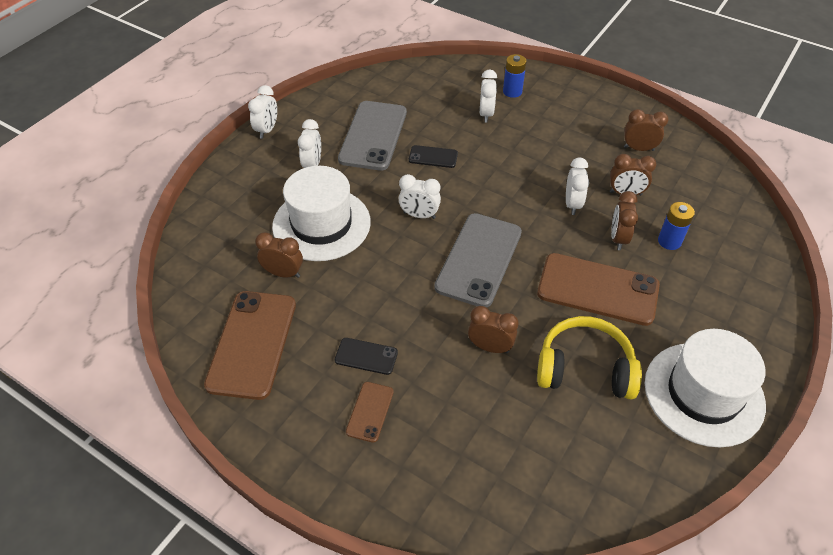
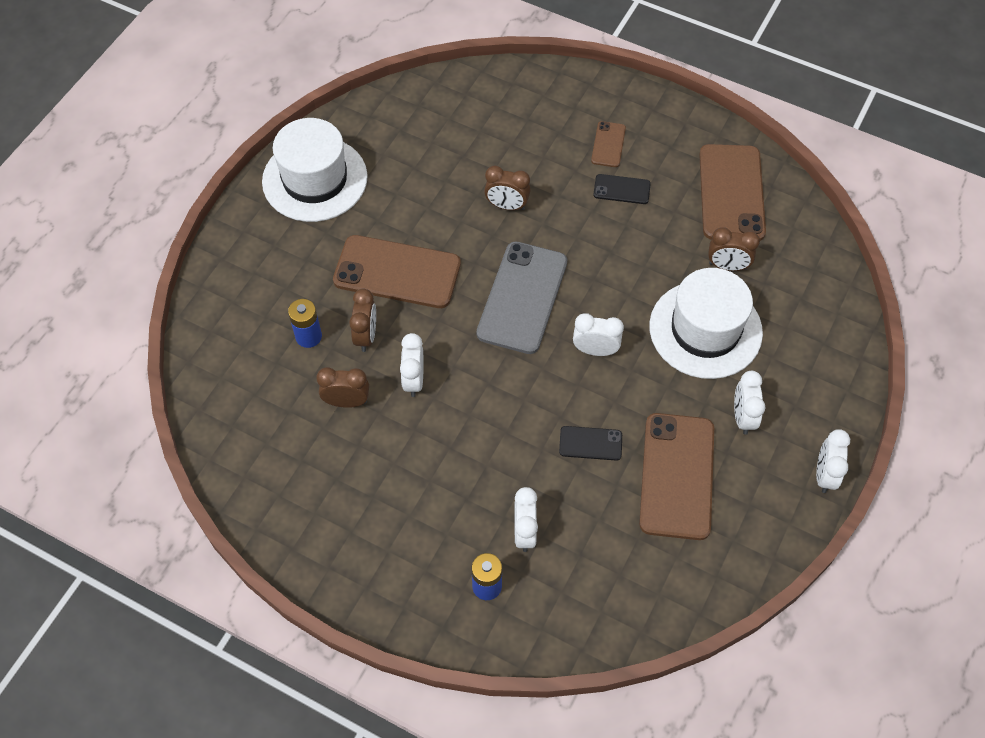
camera: 175 degrees right, 10 degrees up
grey phone [338,101,407,171] -> brown phone [639,413,714,540]
yellow headphones [537,316,642,400] -> none
brown clock [624,109,668,151] -> none

